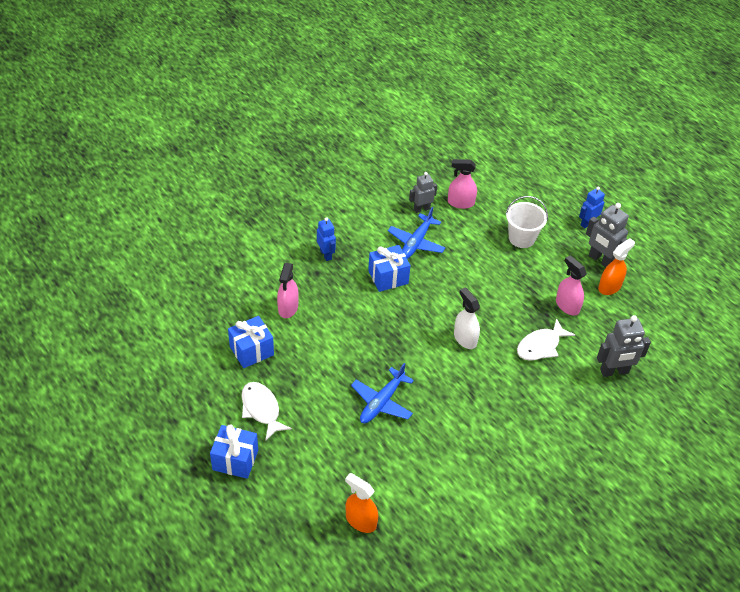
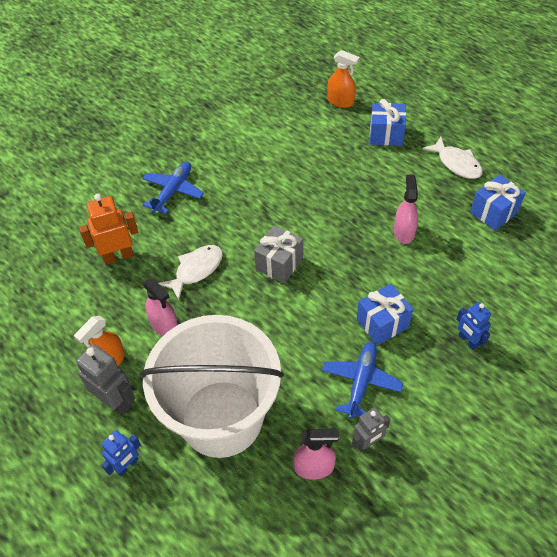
camera: 175 degrees right, 5 degrees up
blue gift [210,424,258,479] -> blue gift moved to [370,99,406,146]
pink spray bottle [277,263,299,318] -> pink spray bottle moved to [394,174,418,244]
blue plane [351,363,414,423] -> blue plane moved to [142,162,204,214]
white spray bottle [454,287,480,349] -> grey gift [254,225,303,283]
white bucket [506,196,548,248] -> white bucket [139,315,284,458], size x2.23
grey robot [597,315,651,377] -> orange robot [79,194,138,265]

